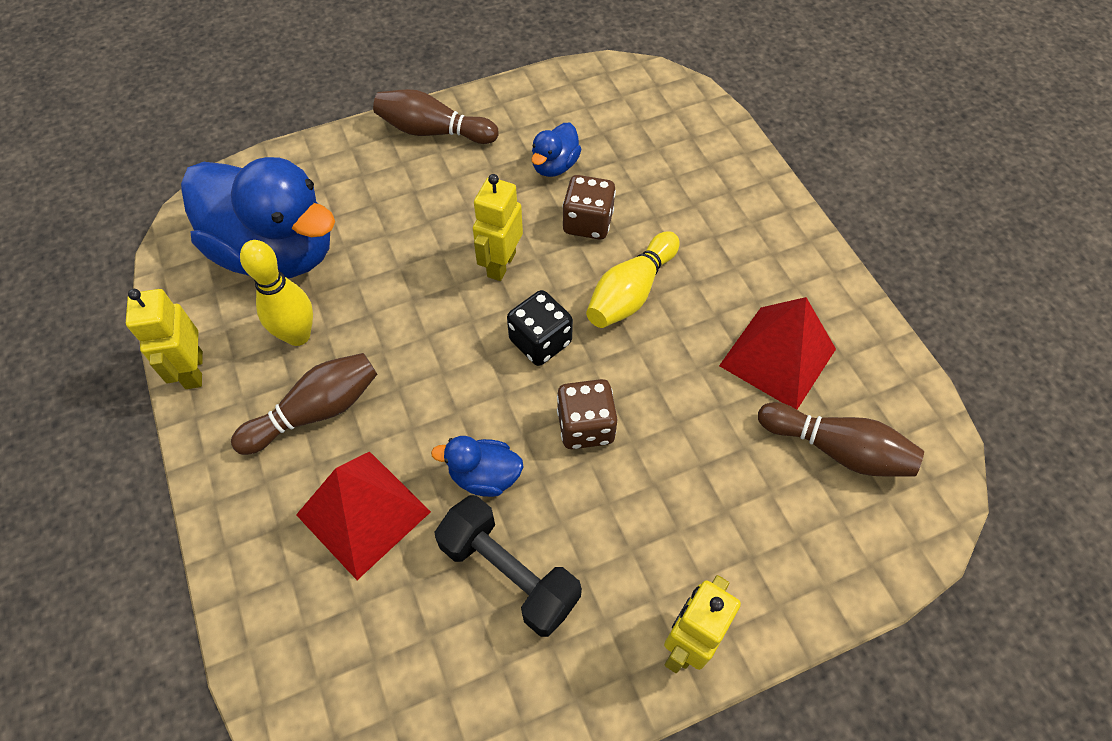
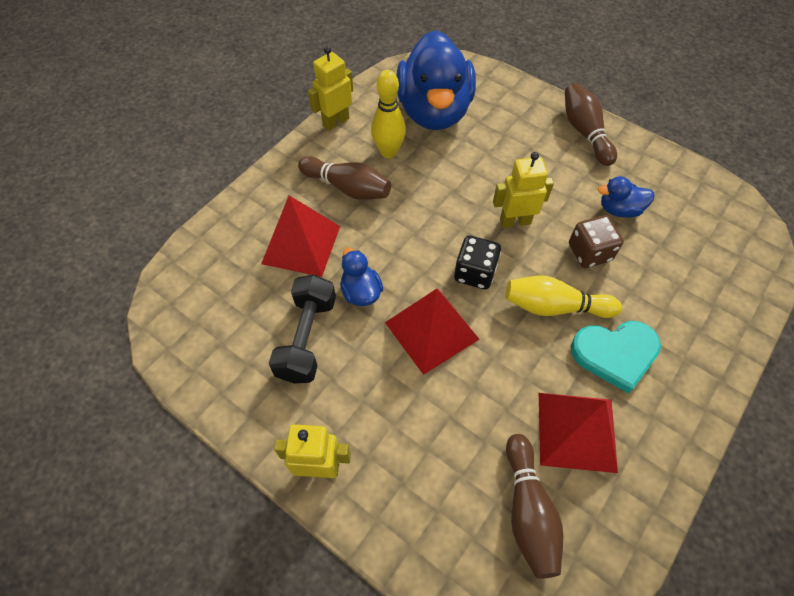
camera: 60 degrees right, 0 degrees up
brown dice [557,379,618,449] -> red pyramid [385,289,479,375]
none -> turquoise heart [571,321,661,394]

